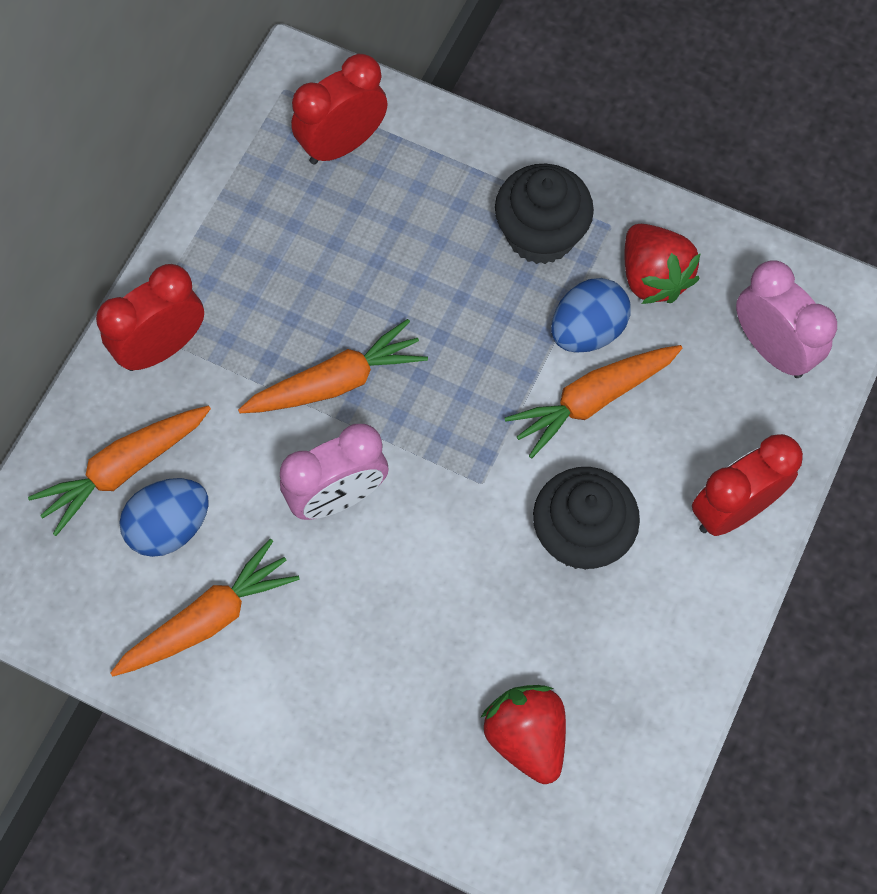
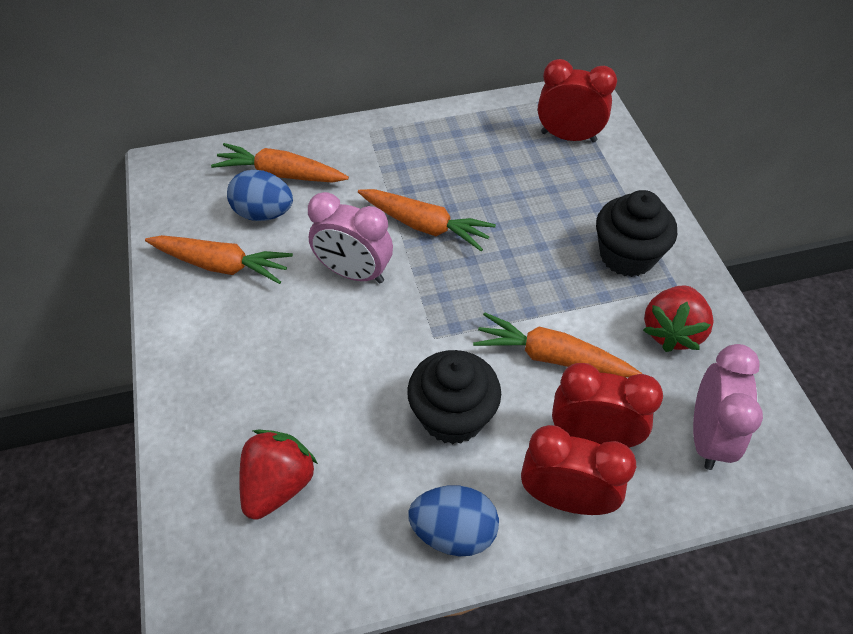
camera: 50 degrees right, 15 degrees down
red clock [96,264,204,371] -> red clock moved to [552,363,663,448]
blue egg [551,278,631,353] -> blue egg moved to [408,485,499,557]

